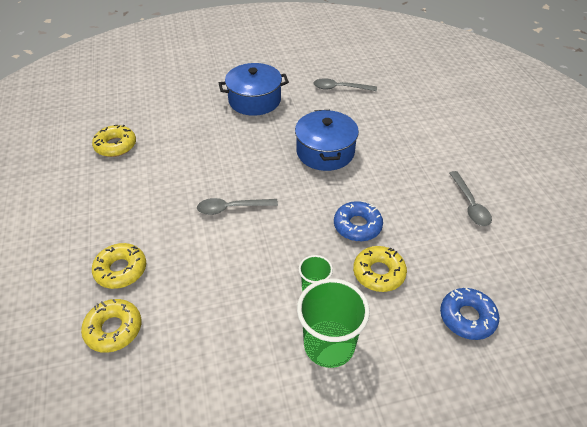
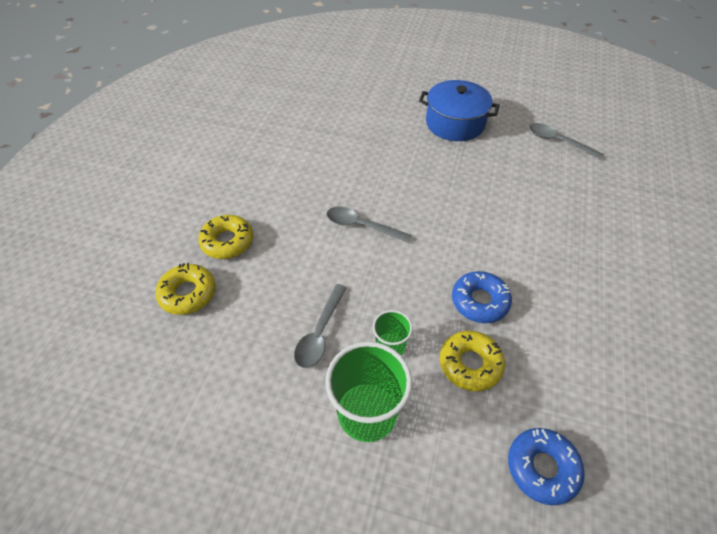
camera: 30 degrees right, 5 degrees up
yellow donut [92,125,136,157] -> none
blue pot [295,110,359,171] -> none
grey spoon [449,171,492,226] -> grey spoon moved to [294,284,347,368]

